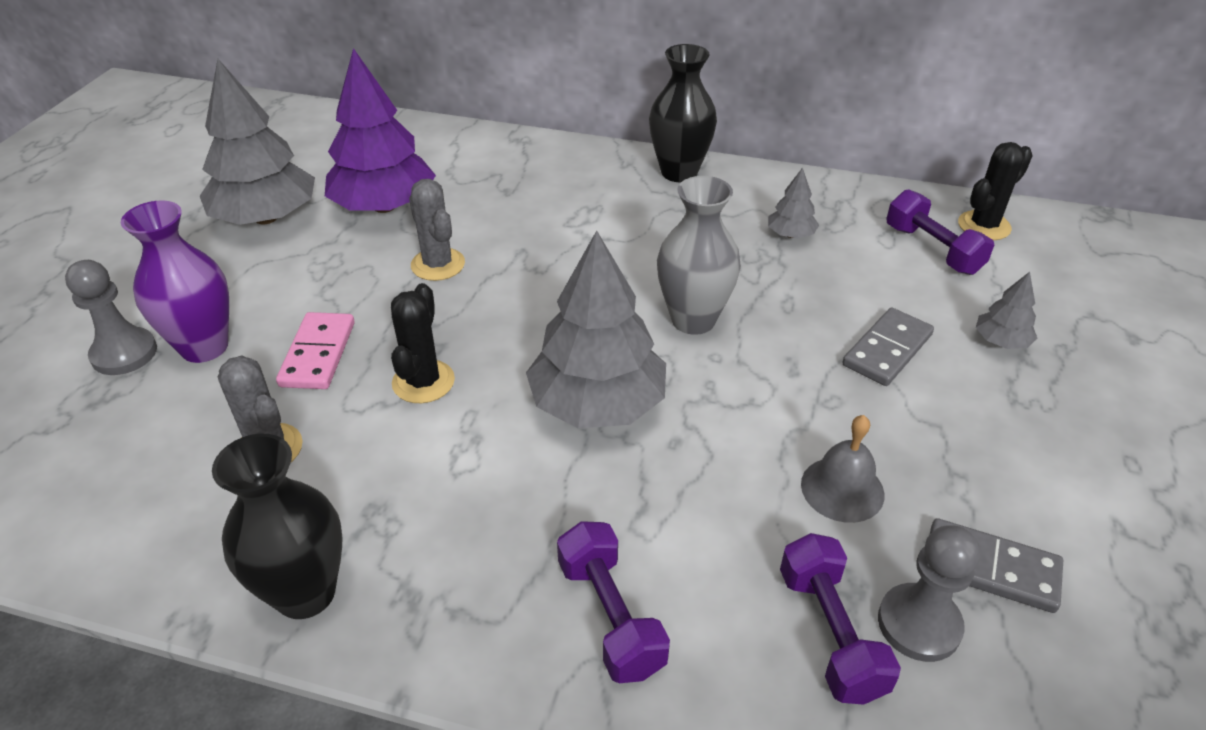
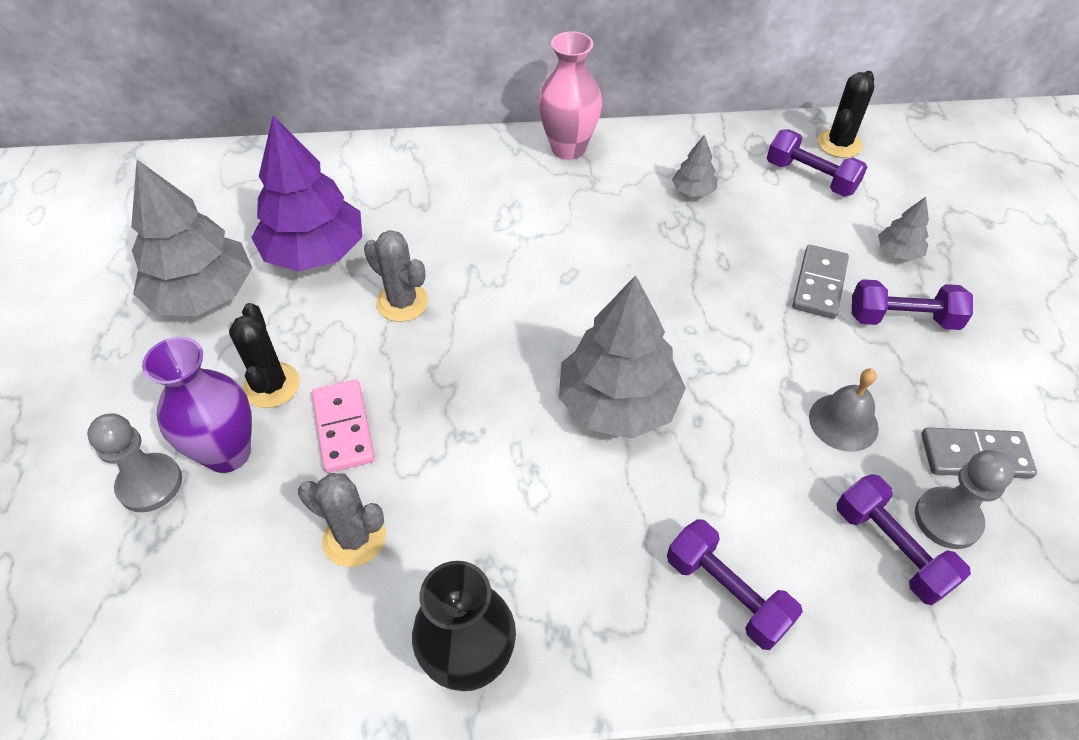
camera: 20 degrees left, 10 degrees up
black cactus [391,283,455,403] -> black cactus moved to [229,303,300,408]
black vase [649,44,717,182] -> pink vase [538,31,602,160]
grey vase [657,176,741,335] -> none
none -> purple dumbbell [852,279,973,330]

